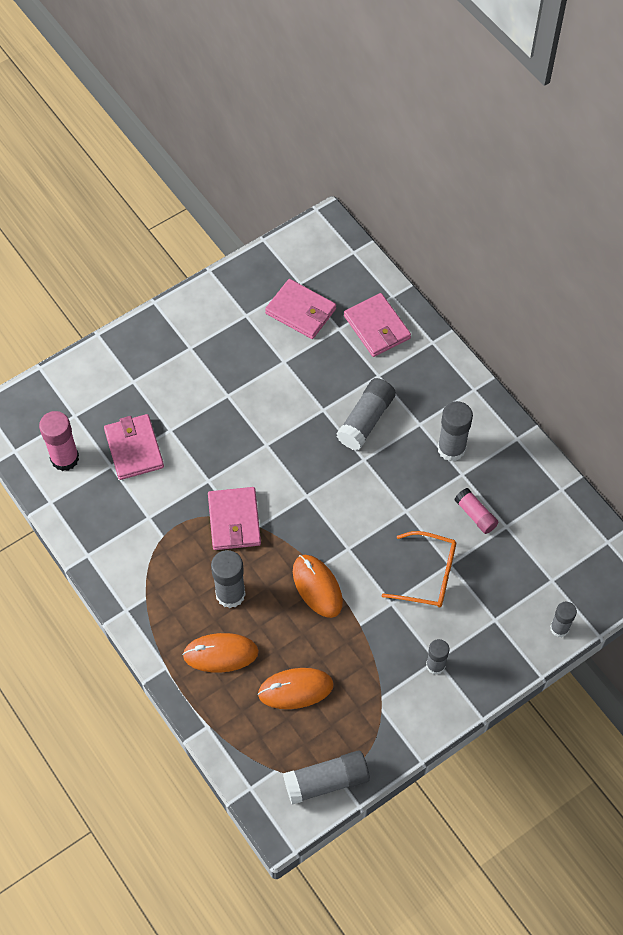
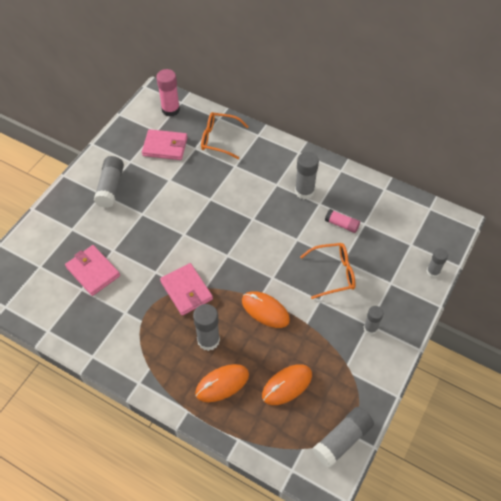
camera: 25 degrees left, 5 degrees down
pink glue stick [39,411,79,471] -> pink glue stick moved to [156,69,180,117]
grey glue stick [336,378,396,450] -> grey glue stick moved to [94,156,124,208]
pink wallet [344,293,411,357] -> orange glasses [201,112,249,159]

